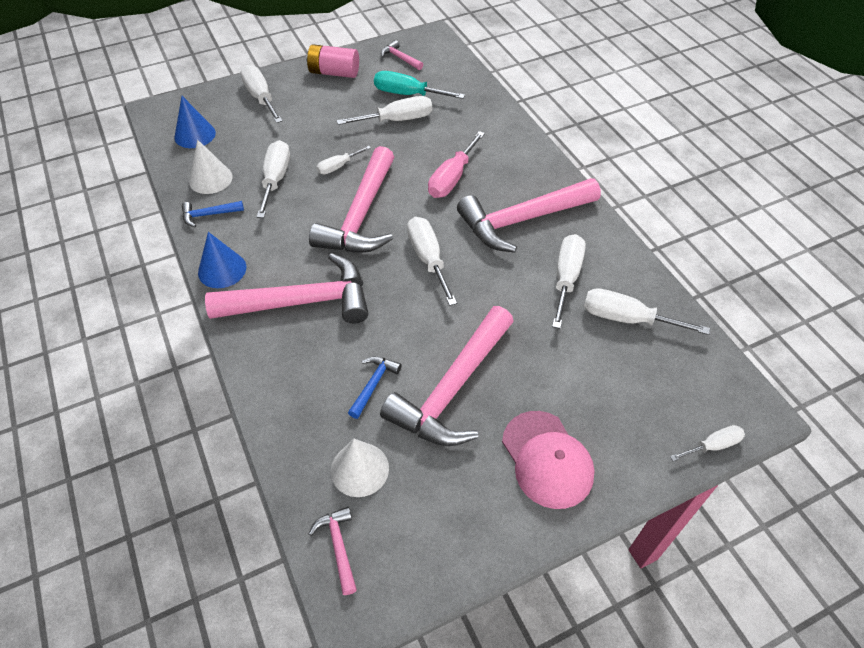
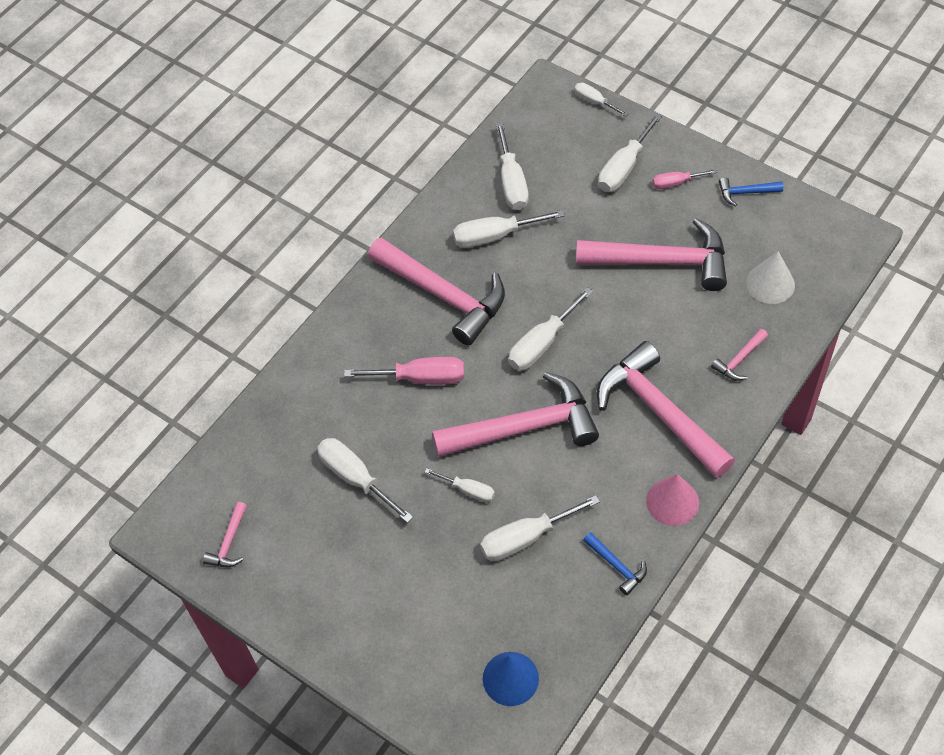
camera: 115 degrees left, 5 degrees up
white cone [189,140,233,194] -> none
blue cone [198,232,246,288] -> pink cone [646,474,699,526]
white screwdriver [241,65,283,123] -> white screwdriver moved to [598,113,662,192]
pink battery [306,44,359,78] -> none
pink hammer [309,507,357,595] -> pink hammer moved to [711,329,768,381]
blue hammer [348,356,402,419] -> blue hammer moved to [719,177,783,206]
turquoise screwdriver [374,71,465,99] -> none
pink cap [502,411,595,509] -> pink screwdriver [652,169,718,189]

